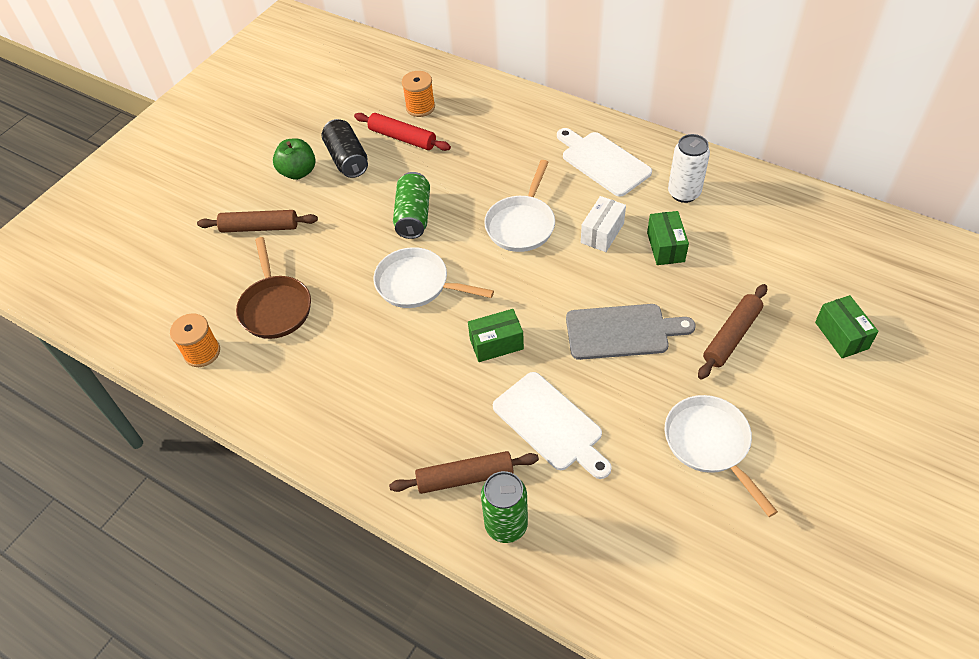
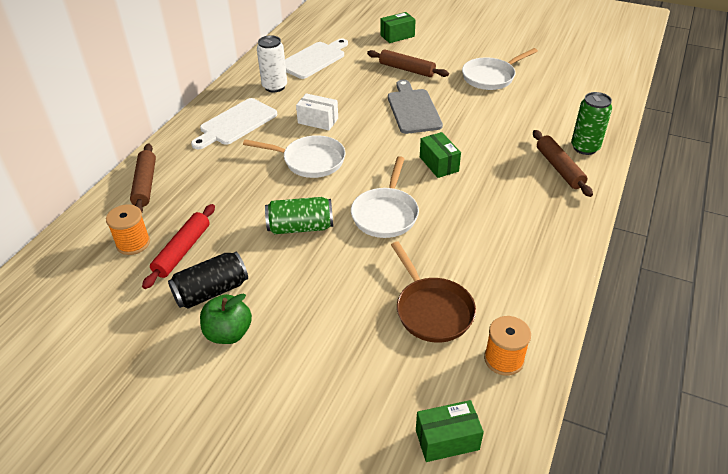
camera: 100 degrees left, 10 degrees down
brown rolling pin [197,210,318,232] -> brown rolling pin moved to [130,143,156,212]
brown pan [236,237,311,339] -> brown pan turned 90 degrees clockwise [391,241,476,343]
white cutting board [493,372,612,479] -> white cutting board moved to [285,38,348,79]
green box [647,211,689,265] -> green box moved to [416,400,484,462]

